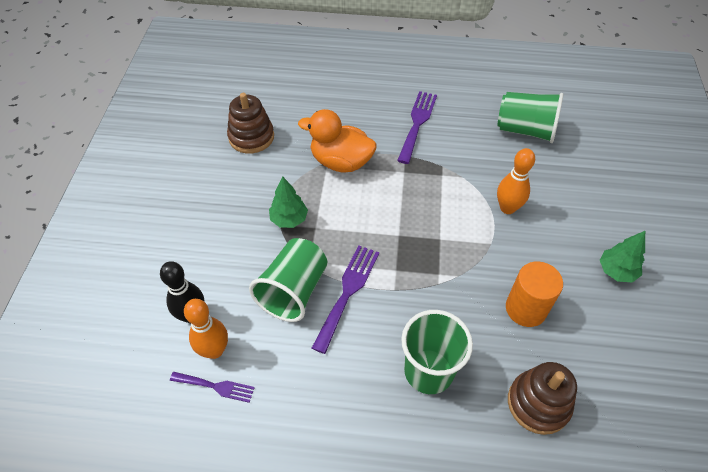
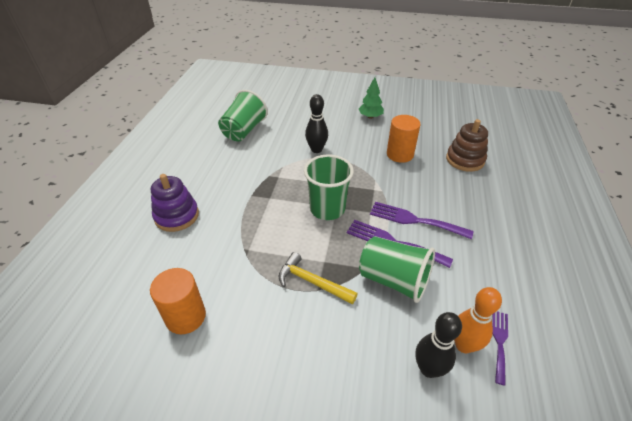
camera: 85 degrees left, 10 degrees down
brown stacking toy [227,93,274,154] -> orange cylinder [150,268,206,334]
green tree [269,176,308,228] -> yellow hammer [279,252,358,304]
orange duck [298,109,377,173] -> none
purple fork [397,91,437,164] -> purple fork moved to [370,202,474,239]
green cup [401,310,473,394] -> green cup moved to [304,154,354,220]
orange bowling pin [497,148,535,214] -> black bowling pin [305,94,328,153]
none -> purple stacking toy [151,174,199,232]

